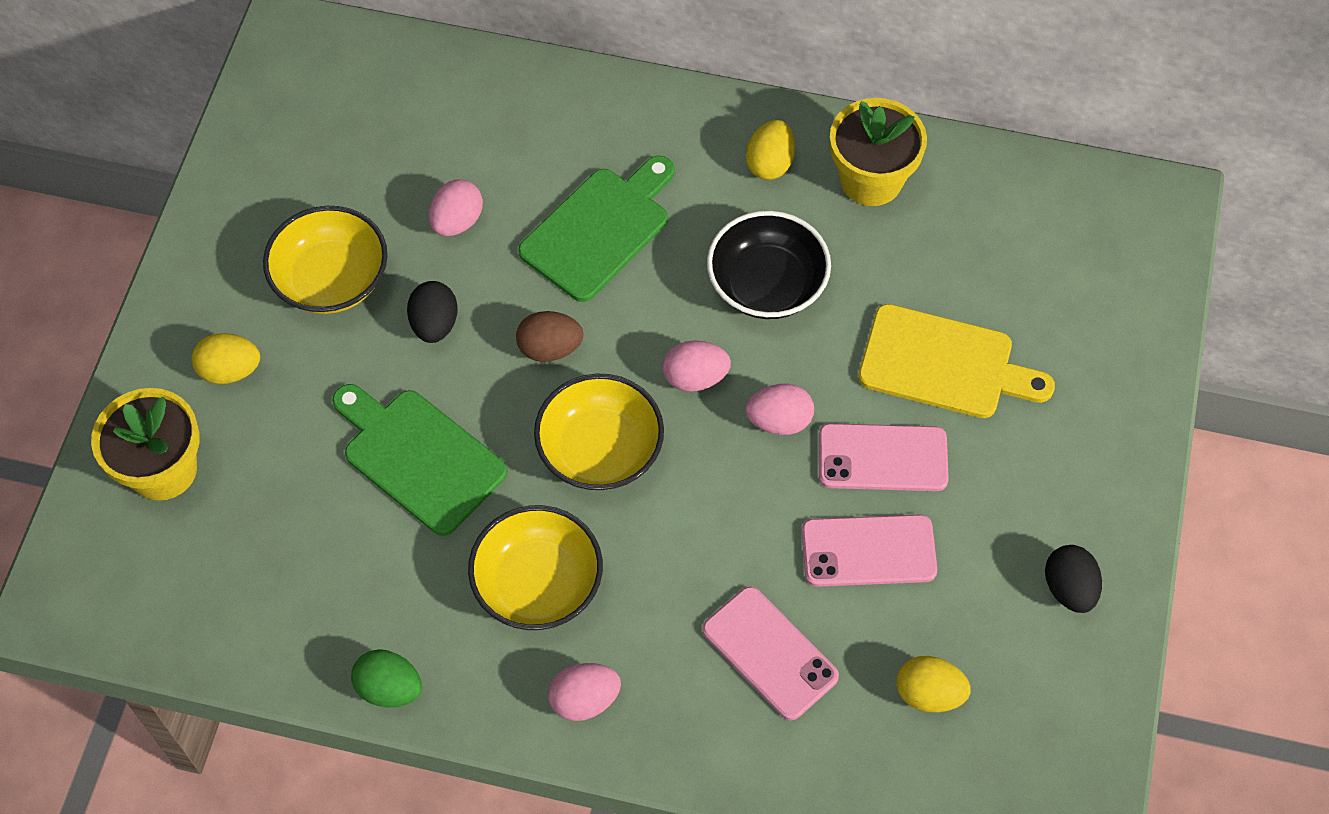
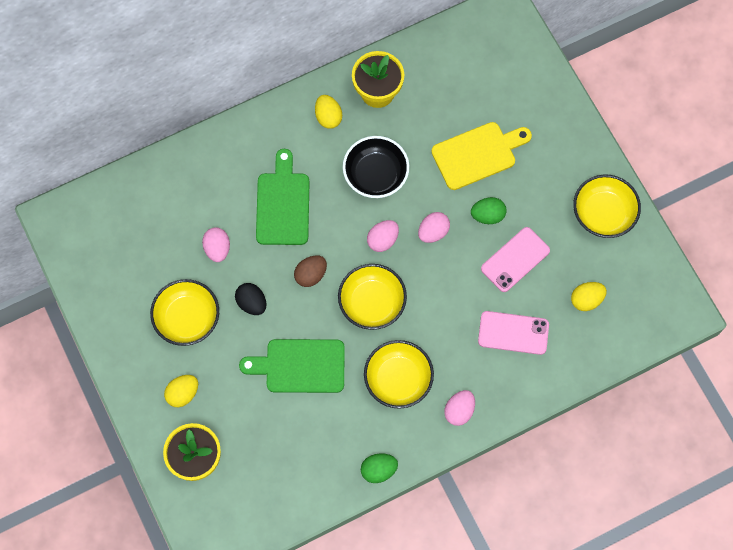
camera: 40 degrees left, 10 degrees up
pink phone [819,423,949,491] -> green egg [471,197,507,224]
black egg [1045,545,1102,613] -> yellow bowl [573,174,641,238]

